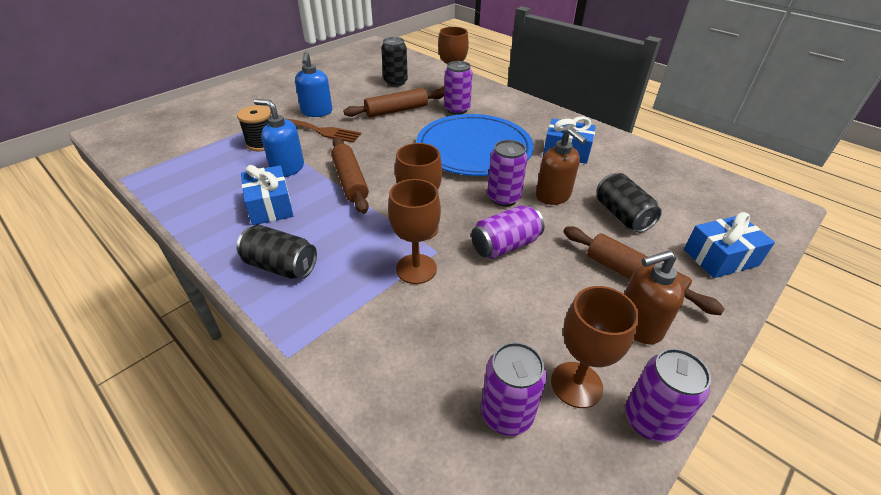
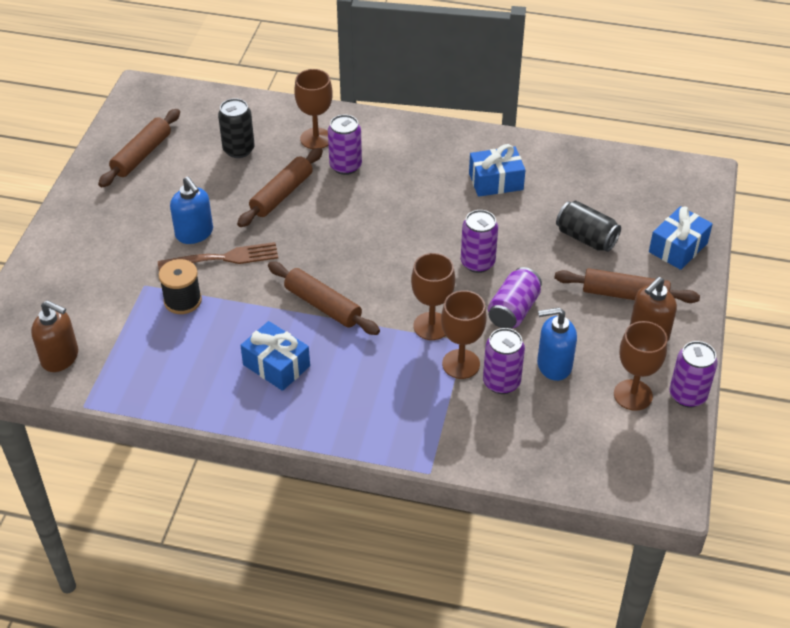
camera: 30 degrees left, 5 degrees up
black can [236,225,317,279] -> none
blue soap dispenser [254,99,304,177] -> blue soap dispenser moved to [537,307,577,381]
blue plate [416,114,534,176] -> none
purple can [481,342,547,436] -> purple can moved to [483,328,525,394]
brown soap dispenser [536,128,587,205] -> brown soap dispenser moved to [31,300,78,372]
none -> brown rolling pin [98,109,180,187]

